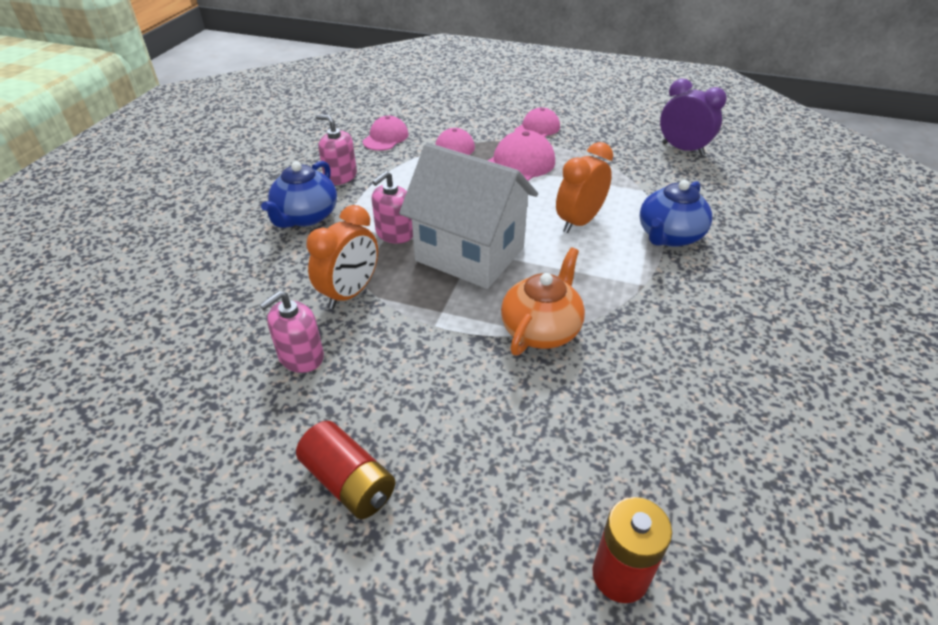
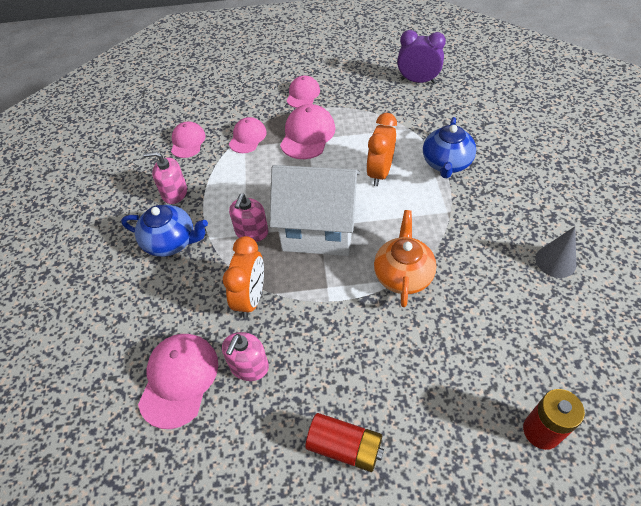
camera: 20 degrees left, 10 degrees up
blue teapot [261,161,337,228] -> blue teapot turned 75 degrees counterclockwise [121,205,208,257]
none -> pink cap [138,334,218,429]
none -> grey cone [535,227,576,278]

